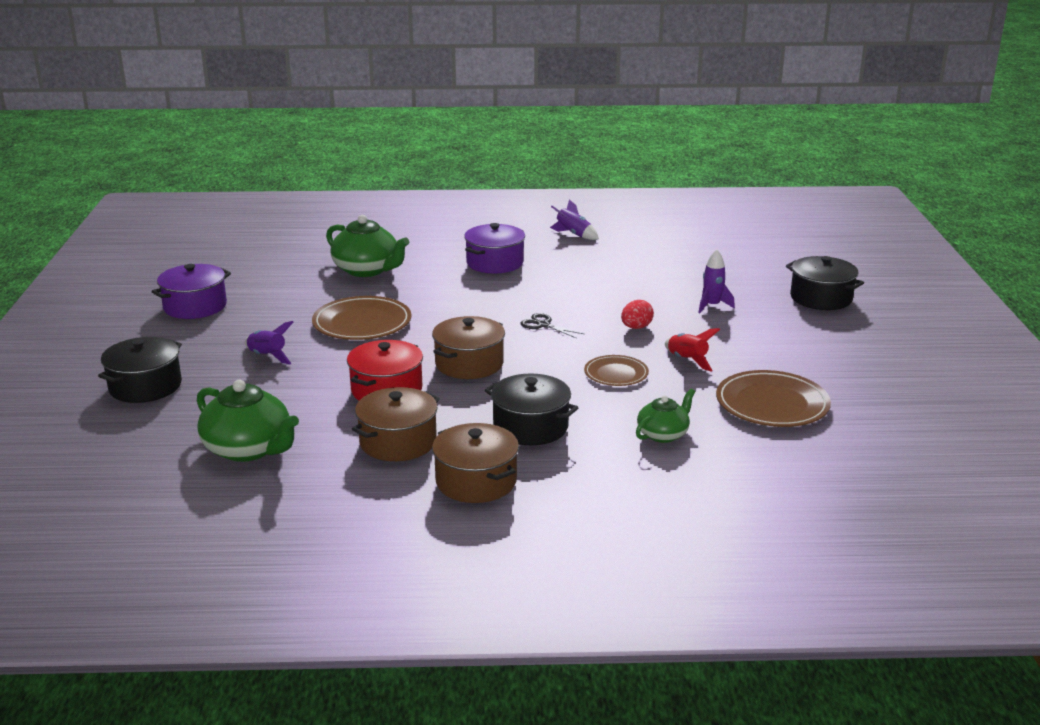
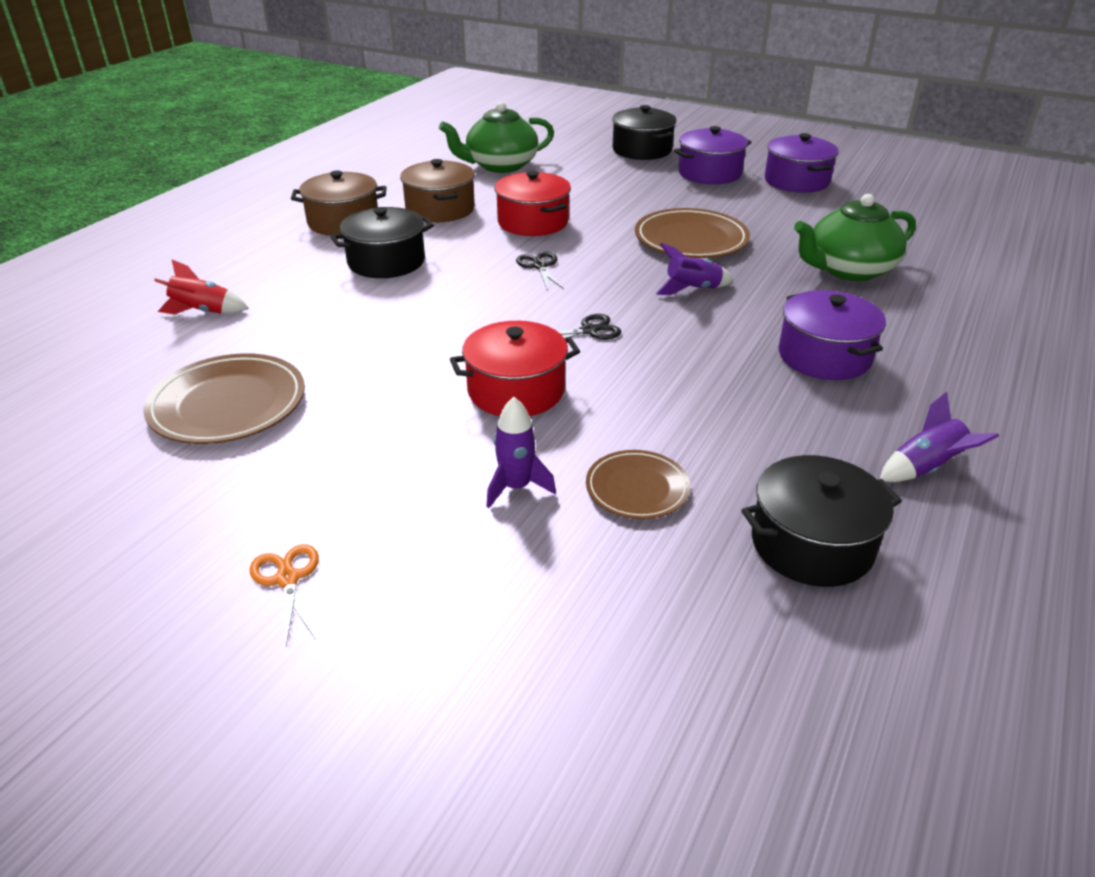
camera: 120 degrees right, 10 degrees up
purple rocket [245,321,294,364] -> purple rocket moved to [656,243,734,295]
brown pot [432,316,505,379] -> black scissors [516,252,564,289]
brown plate [584,355,649,386] -> brown plate moved to [586,450,690,519]
red egg [621,300,654,329] -> red pot [450,321,580,416]
green teapot [636,389,695,443] -> none
red rocket [665,328,720,371] -> red rocket moved to [154,260,249,314]
black pot [786,256,864,310] -> black pot moved to [741,455,902,587]
none -> orange scissors [250,544,319,646]
none -> purple pot [674,126,751,184]

